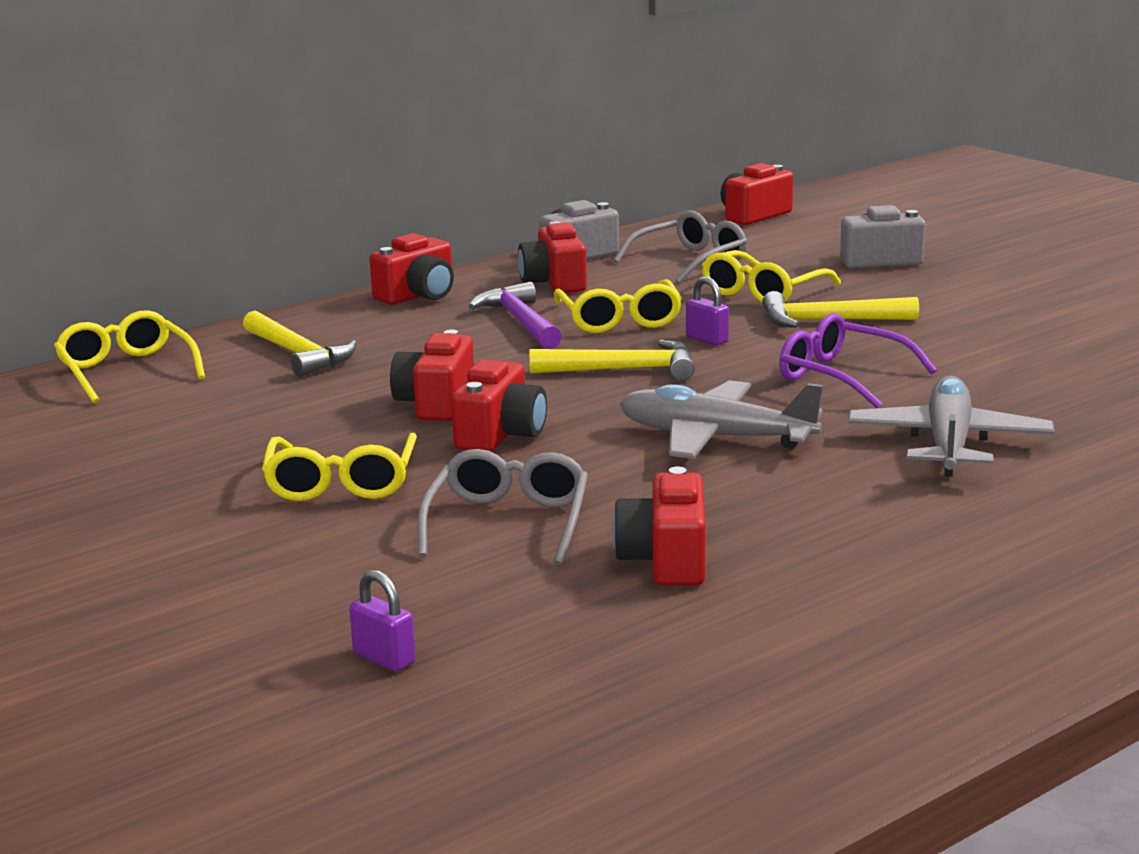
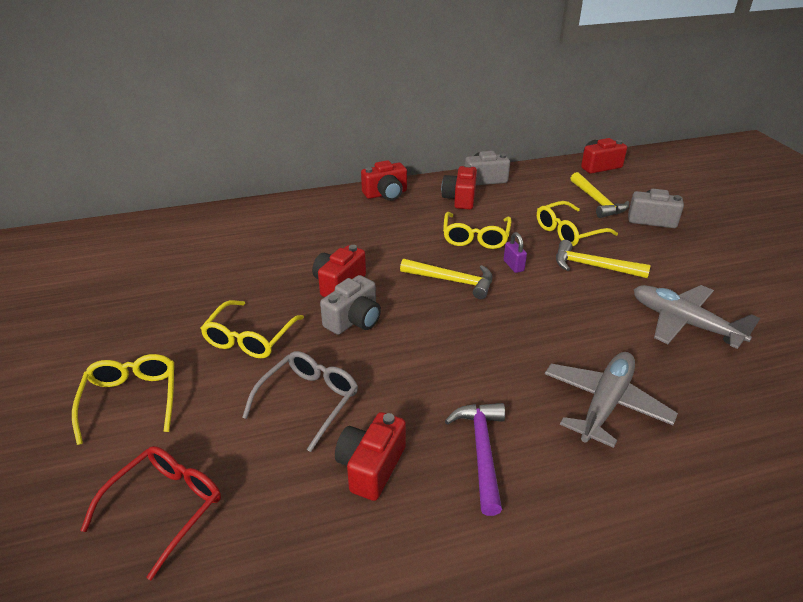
camera: 20 degrees right, 15 degrees up
yellow glasses [54,310,205,403] -> yellow glasses moved to [72,354,174,445]
yellow hammer [243,311,357,377] -> yellow hammer moved to [571,172,629,218]
purple padlock [349,570,416,672] -> red glasses [80,446,221,580]
red camera [451,359,547,452] -> grey camera [320,275,381,335]
purple hammer [469,282,562,349] -> purple hammer moved to [445,403,505,516]
grey glasses [613,211,747,284] -> none
grey plane [620,380,823,459] -> grey plane moved to [634,285,760,349]
purple glasses [779,313,937,408] -> none

